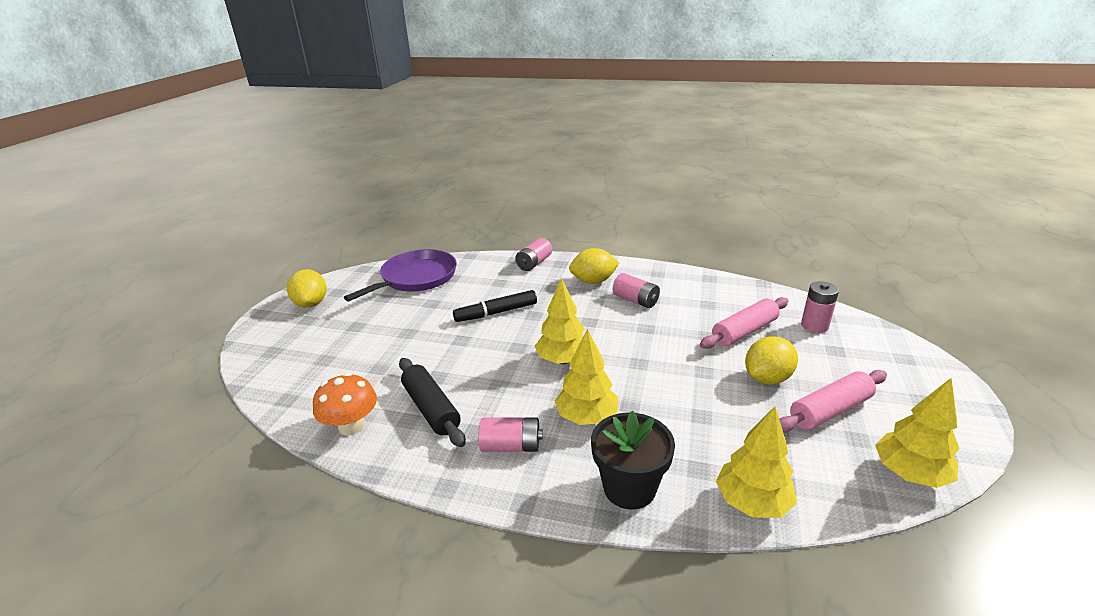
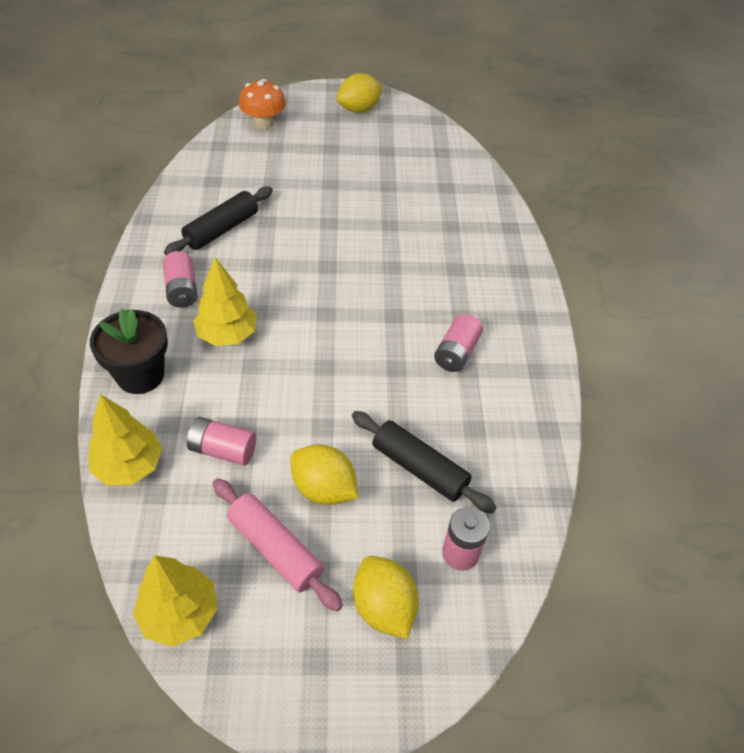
camera: 70 degrees right, 20 degrees up
orange mushroom [313,373,377,435] -> orange mushroom moved to [239,79,286,129]
purple pan [344,249,457,301] -> none
black marker [453,290,537,322] -> none
pink battery [515,238,552,271] -> pink battery moved to [187,417,256,466]
yellow tree [535,278,584,364] -> none
yellow lemon [569,248,619,284] -> yellow lemon moved to [353,556,419,639]
pink rolling pin [700,297,788,349] -> black rolling pin [352,411,497,514]

